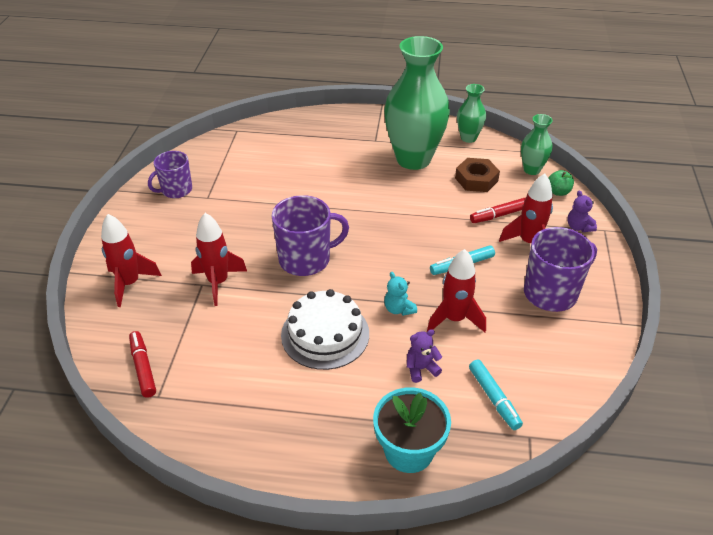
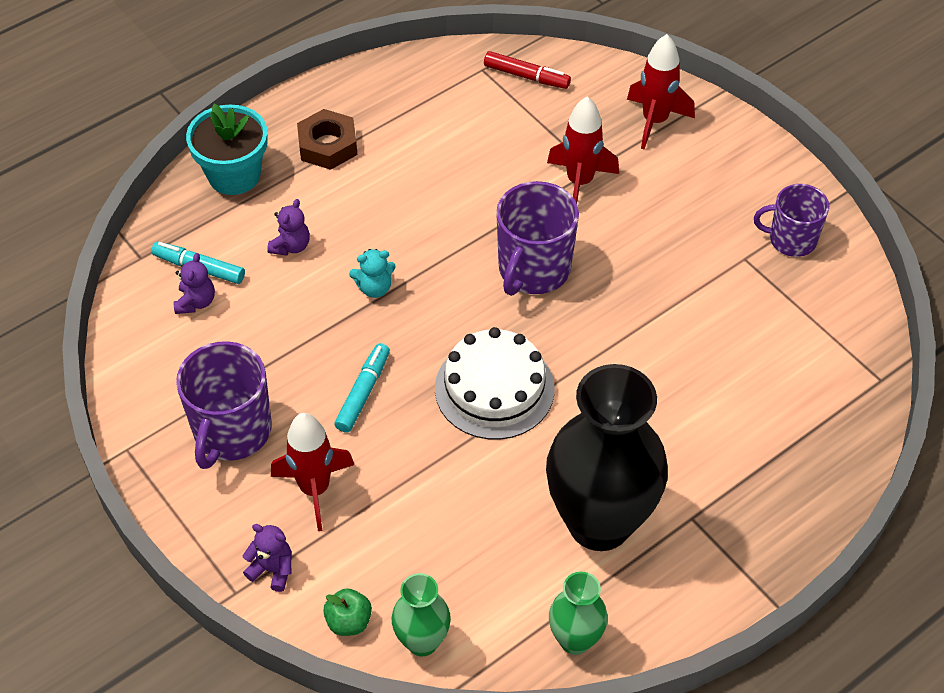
camera: 135 degrees right, 10 degrees up
purple mug [148,151,192,198] -> purple mug turned 90 degrees counterclockwise [754,184,829,257]
white cake [281,289,369,370] -> white cake moved to [435,327,554,440]
green vase [384,36,450,170] -> black vase [546,364,668,551]
turquoise teddy bear [384,272,417,316] -> turquoise teddy bear turned 150 degrees clockwise [349,249,396,298]
red rocket [427,249,486,332] -> none
brown nut [455,158,500,192] -> brown nut moved to [297,109,357,170]
red marker [470,197,526,223] -> none
none -> purple teddy bear [174,253,215,314]

